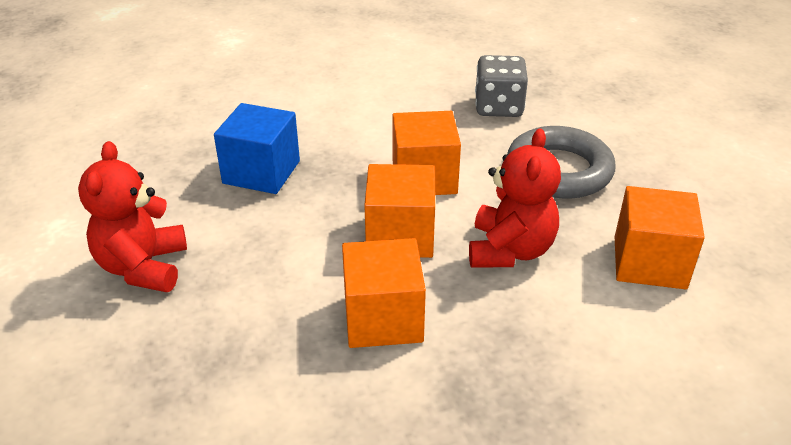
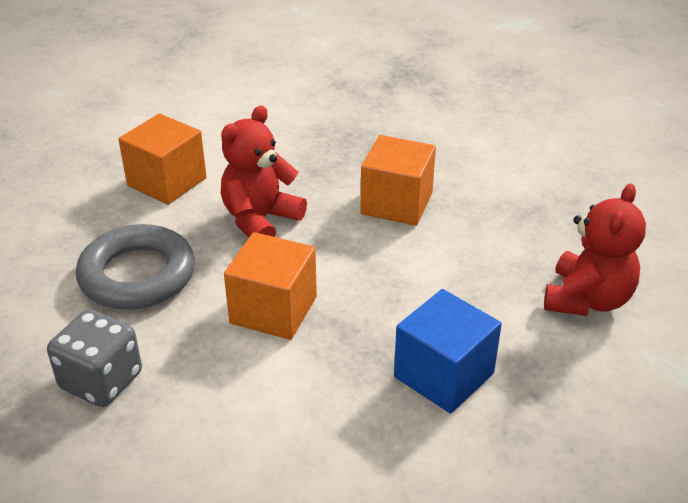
camera: 155 degrees left, 0 degrees up
orange cube [364,164,435,258] -> none

